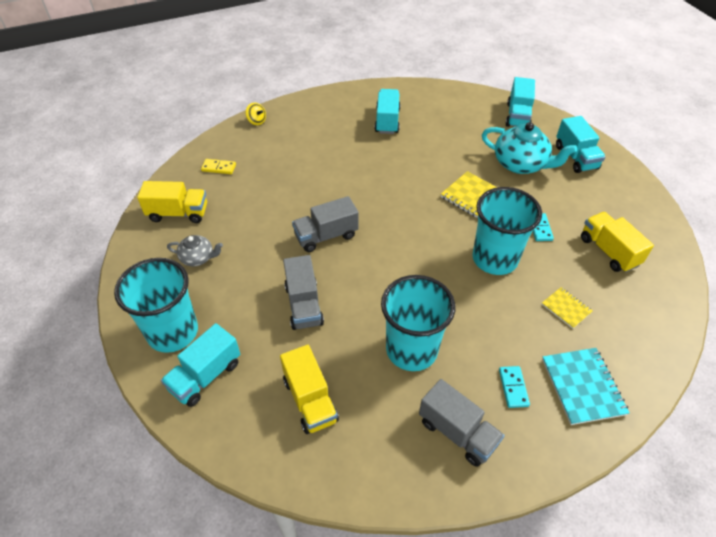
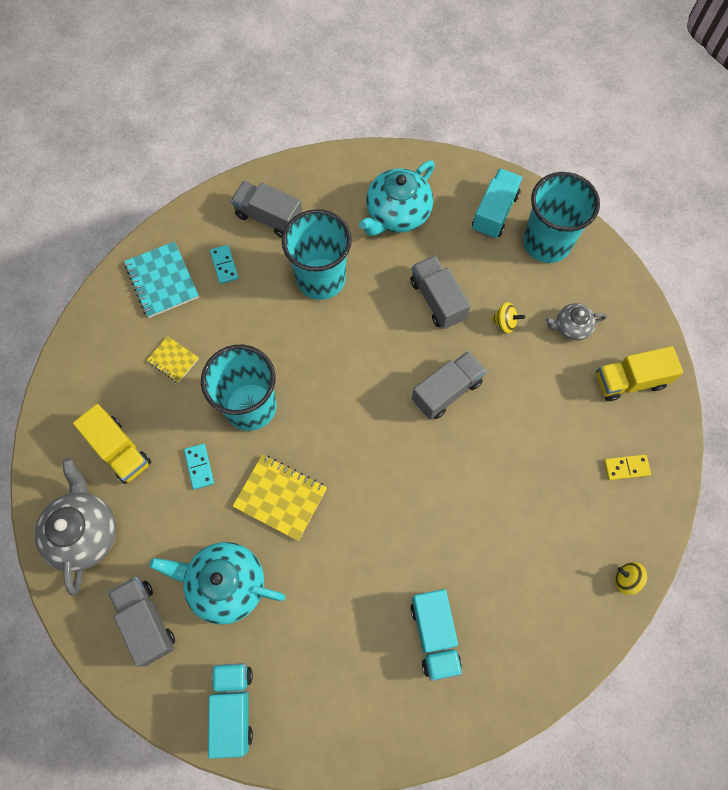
camera: 165 degrees right, 20 degrees up
yellow truck [280,345,339,434] -> turquoise teapot [359,160,435,236]
turquoise truck [556,116,606,173] -> grey truck [108,577,175,667]
none -> grey teapot [34,458,116,596]
none -> yellow spinning top [491,302,525,333]

